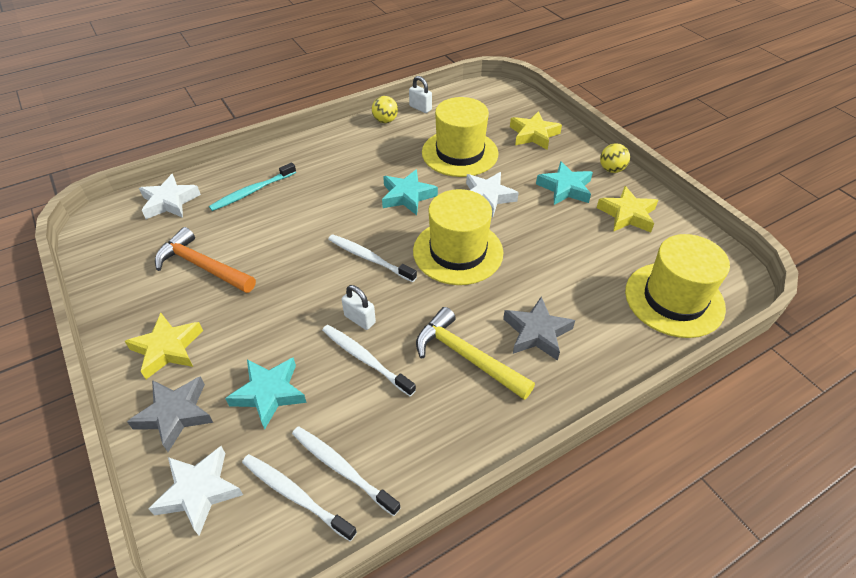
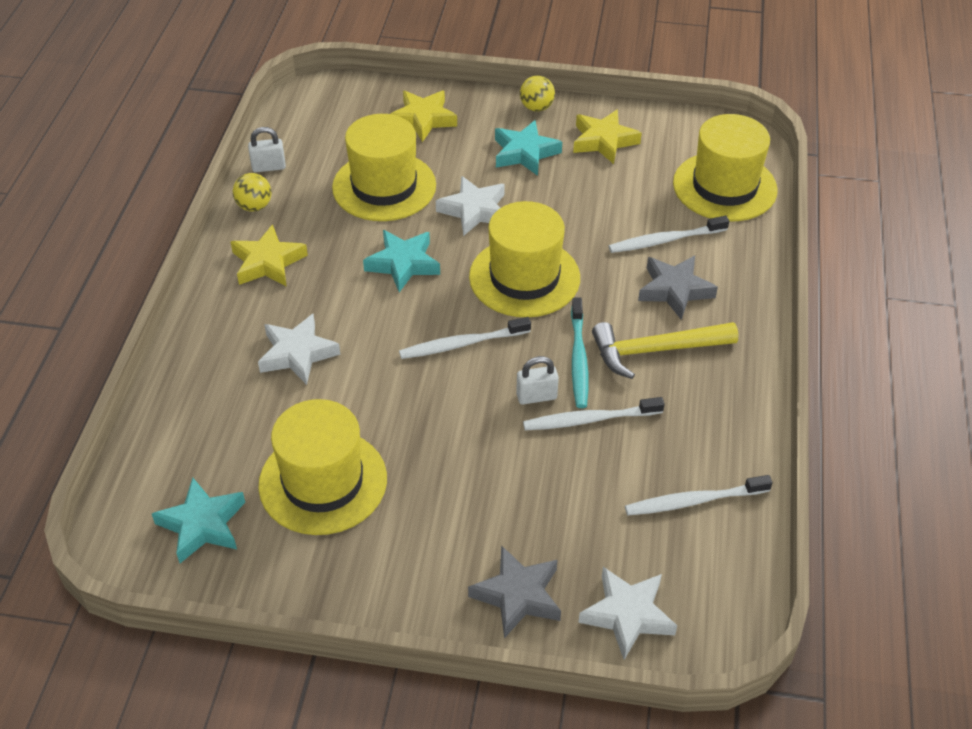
camera: 50 degrees left, 0 degrees up
yellow star [125,313,203,379] -> yellow star moved to [231,224,308,287]
white star [139,174,201,219] -> white star moved to [258,314,340,385]
orange hammer [155,227,256,293] -> yellow hat [258,399,387,535]
turquoise toothbrush [209,162,296,211] -> turquoise toothbrush moved to [571,297,589,408]
turquoise star [225,357,307,430] -> turquoise star moved to [152,477,245,563]
white toothbrush [242,454,357,541] -> white toothbrush moved to [609,216,729,253]

